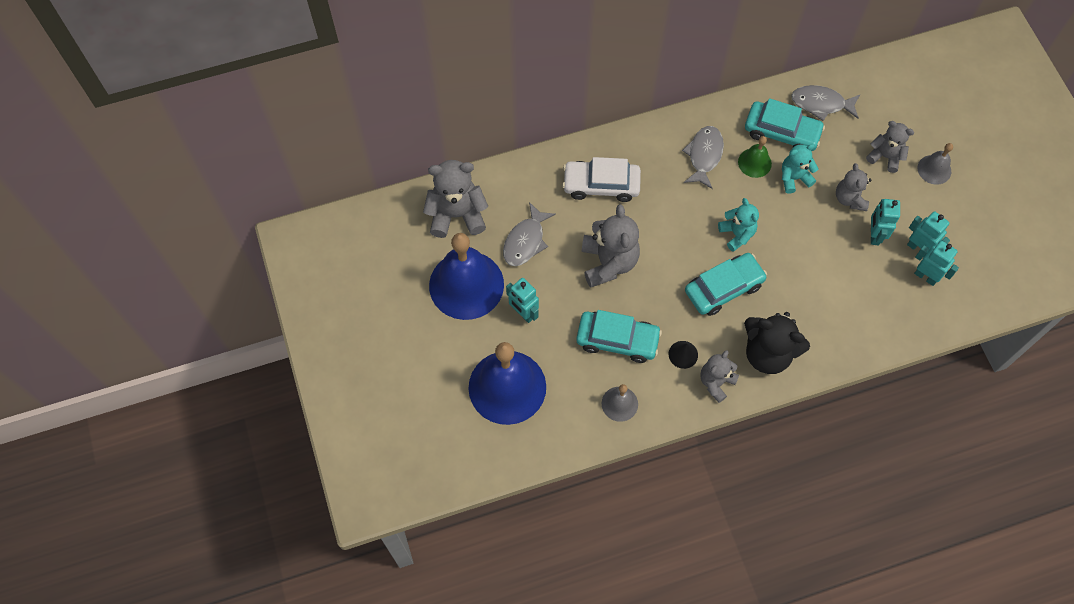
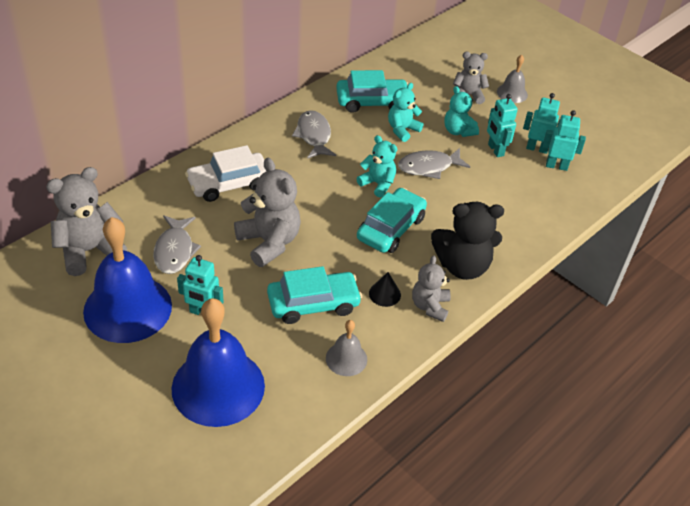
camera: 30 degrees left, 20 degrees down
green bell [738,136,772,178] -> none
grey fish [791,85,860,121] -> grey fish moved to [398,148,470,179]
grey teddy bear [836,163,871,211] -> turquoise teddy bear [444,86,479,137]

